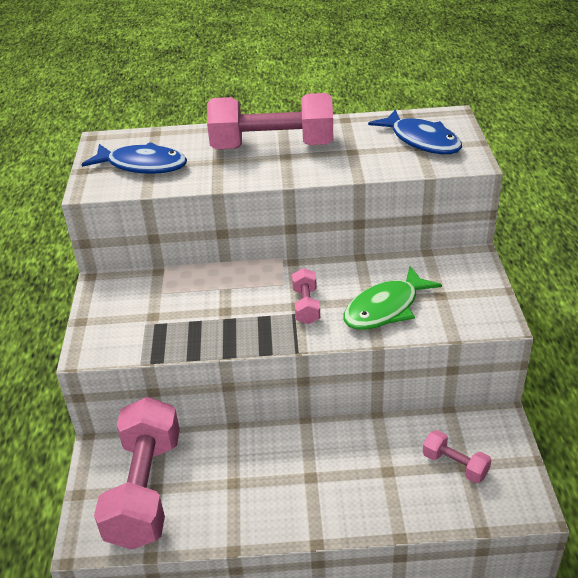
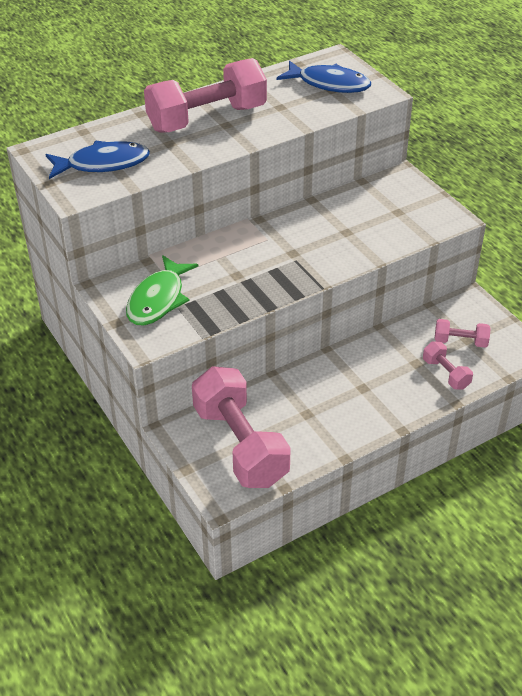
camera: 30 degrees left, 5 degrees up
pink dumbbell [292,268,320,325] -> pink dumbbell moved to [423,341,473,390]
green fish [343,266,442,330] -> green fish moved to [126,255,199,325]

